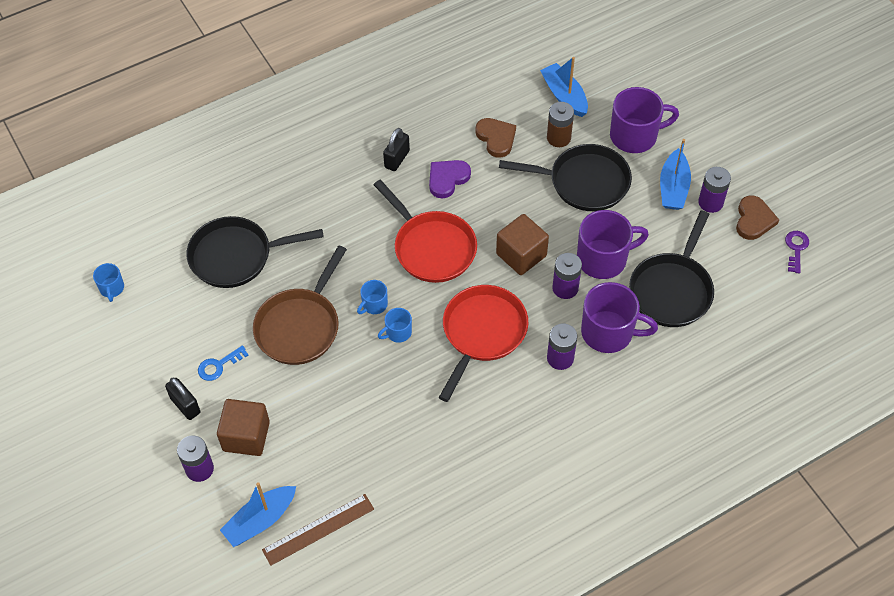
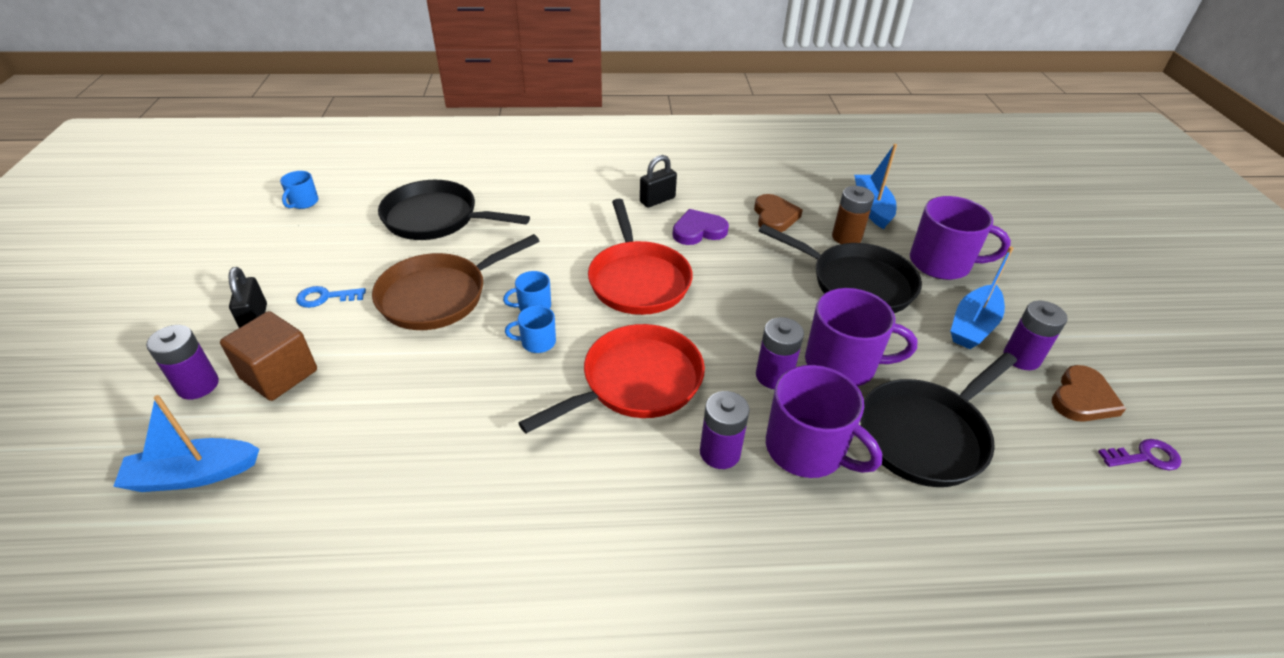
camera: 25 degrees right, 15 degrees down
brown ruler [262,494,374,566] -> none
brown cube [496,214,549,275] -> none
purple key [785,231,809,273] -> purple key turned 45 degrees clockwise [1098,439,1181,470]

